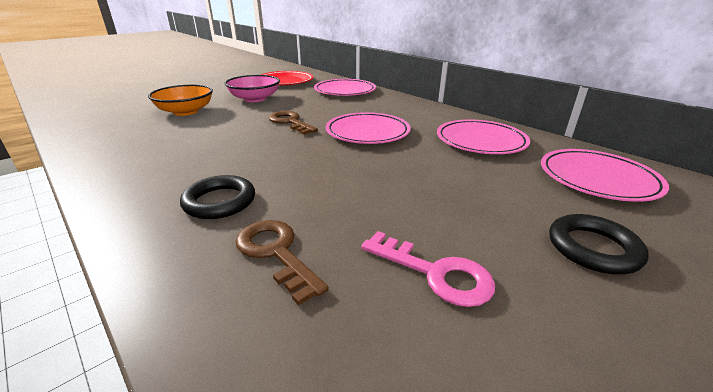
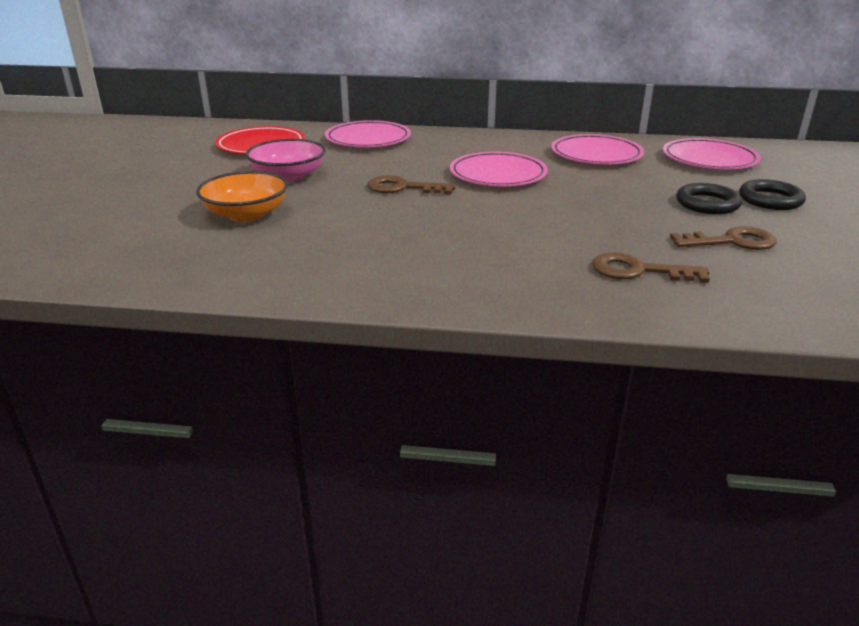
camera: 40 degrees left, 0 degrees up
black ring [180,175,255,219] -> black ring moved to [676,183,742,214]
pink key [361,231,495,307] -> brown key [670,226,777,250]

